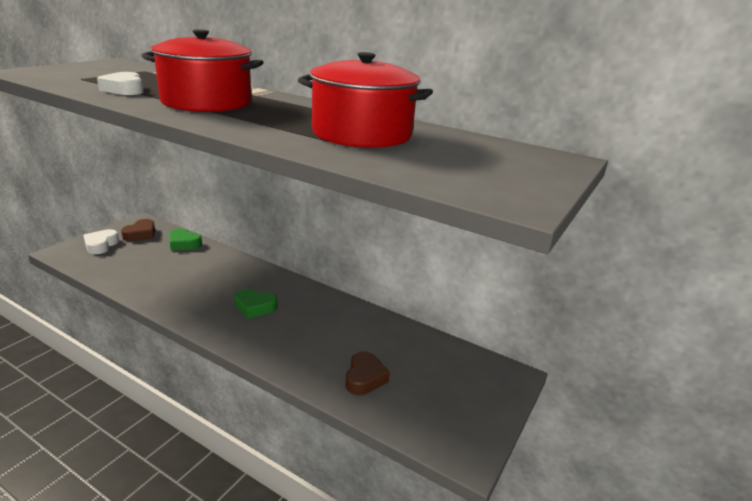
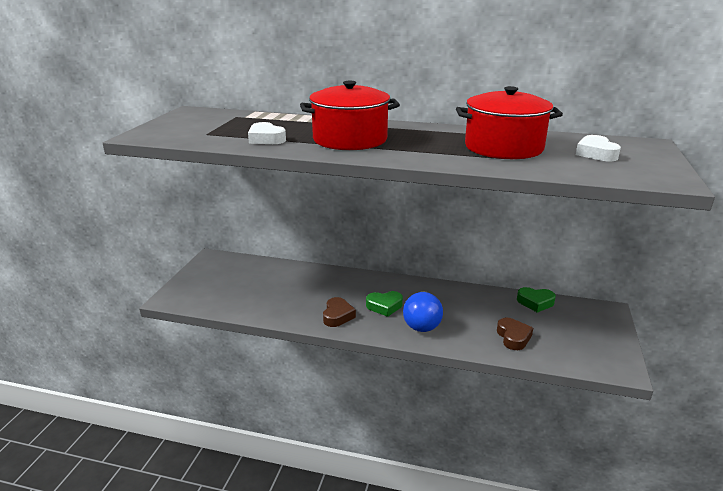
camera: 15 degrees left, 0 degrees up
white heart [83,229,119,254] -> white heart moved to [576,135,621,161]
brown heart [121,219,155,241] -> brown heart moved to [323,297,356,327]
green heart [169,228,202,251] -> green heart moved to [517,287,556,312]
none -> blue light bulb [403,291,443,332]

